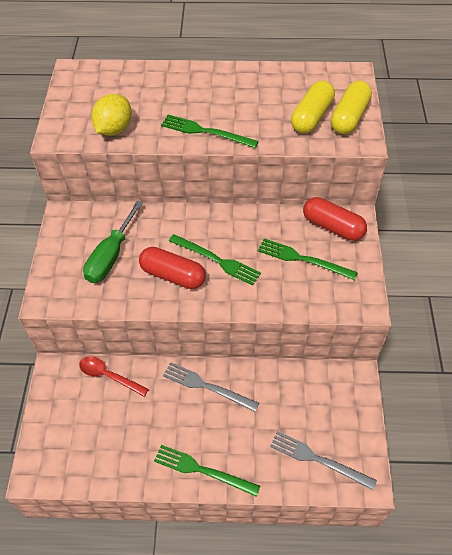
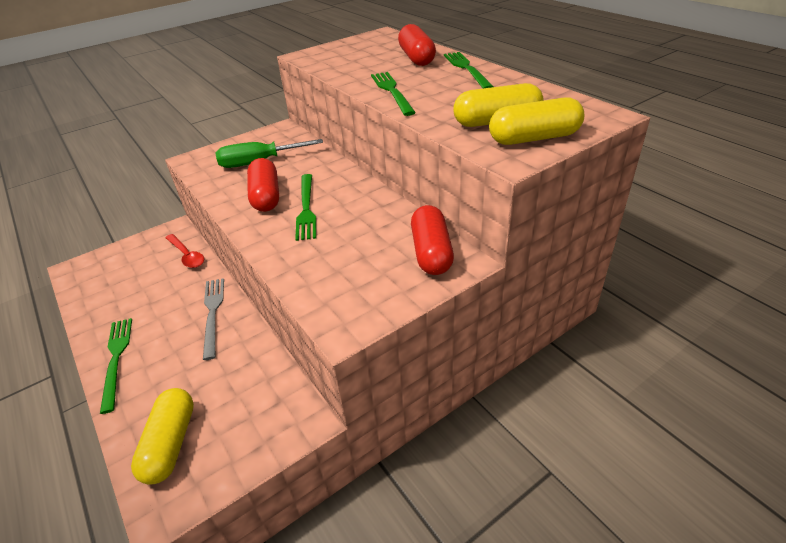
camera: 55 degrees right, 15 degrees down
red spoon [79,356,149,397] -> red spoon turned 150 degrees clockwise [165,234,204,268]
yellow lemon [91,94,132,136] -> none
green fork [258,238,358,280] -> green fork moved to [444,52,494,88]
grey fork [270,431,377,490] -> yellow capsule [131,388,194,484]
none -> red capsule [398,24,436,66]

